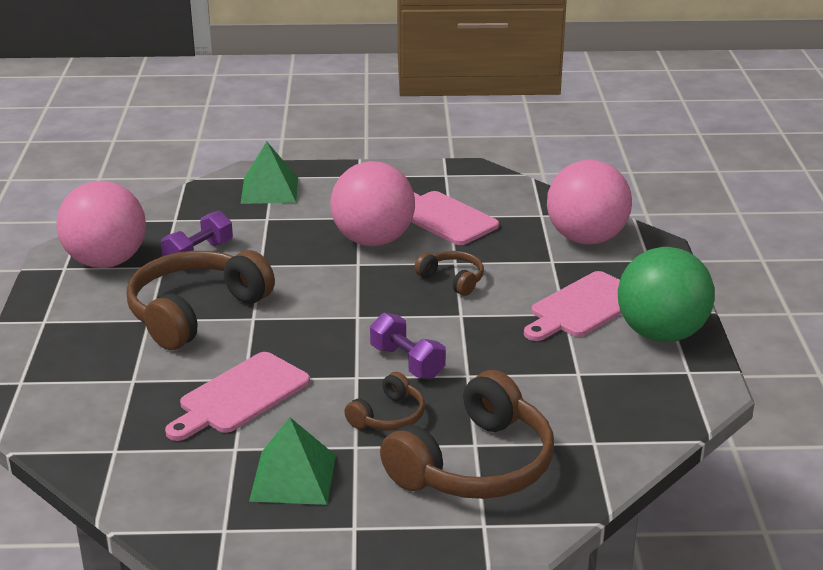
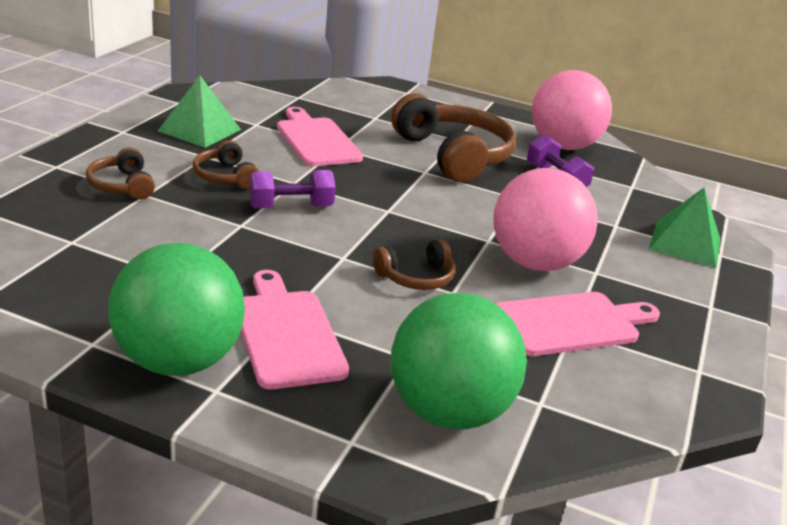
camera: 110 degrees right, 0 degrees up
brown headphones [380,370,554,499] -> brown headphones [86,147,155,200], size x0.49
pink ball [547,160,632,245] -> green ball [391,293,527,429]

